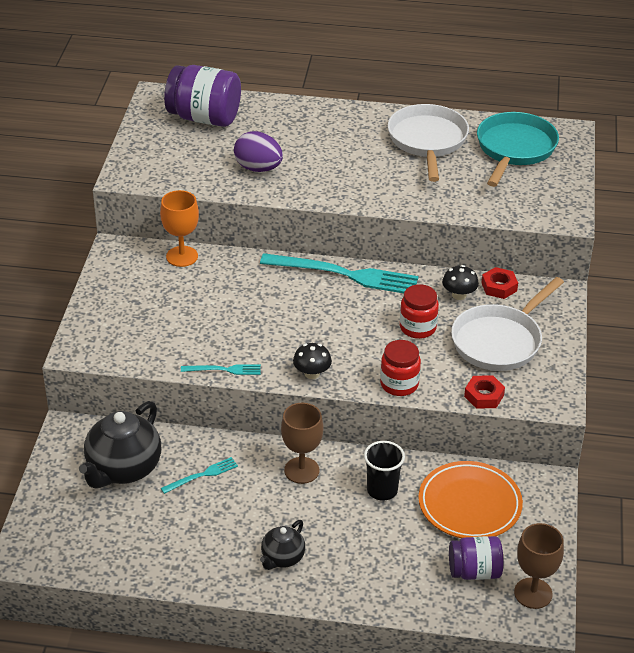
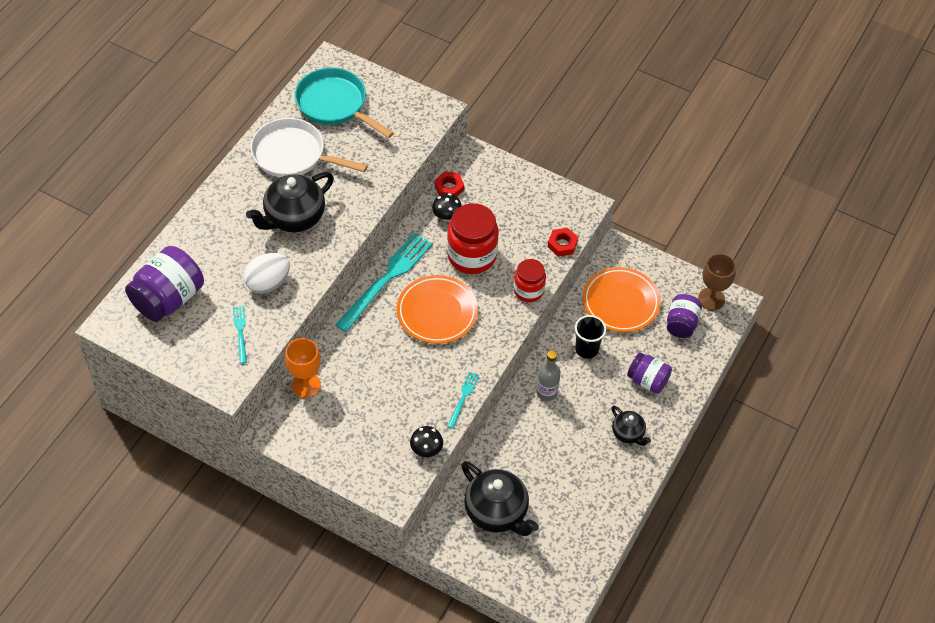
camera: 70 degrees left, 15 degrees up
turquoise fork [161,457,238,494] -> turquoise fork moved to [233,306,247,364]
purple egg [234,131,283,172] -> white egg [243,253,290,293]
brown goblet [281,403,323,484] -> grey bottle [536,350,561,401]
black mushroom [293,343,332,379] -> black mushroom moved to [410,426,443,457]
red jar [400,284,439,339] -> red jar [447,203,499,274], size x1.63
white pan [451,277,564,371] -> none
none -> black teapot [246,172,334,232]
none -> orange plate [397,275,478,344]
none -> purple jar [627,352,672,394]

